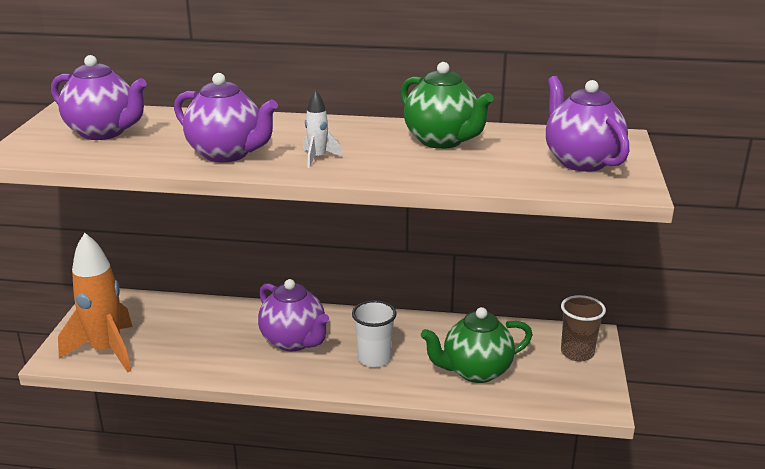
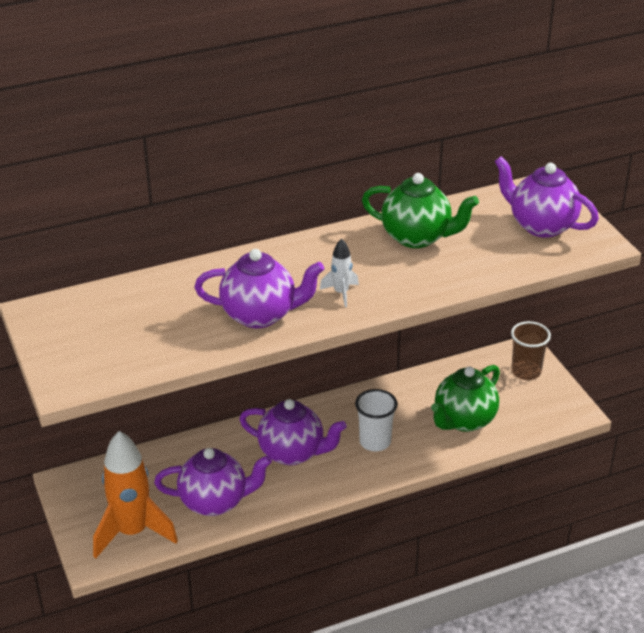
camera: 30 degrees left, 10 degrees up
purple teapot [51,55,147,140] -> purple teapot moved to [154,448,272,516]

